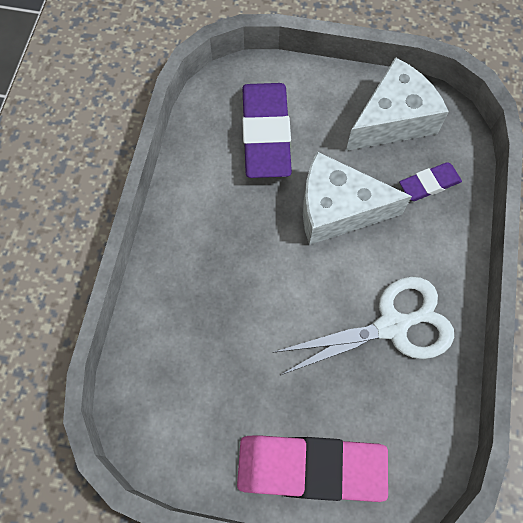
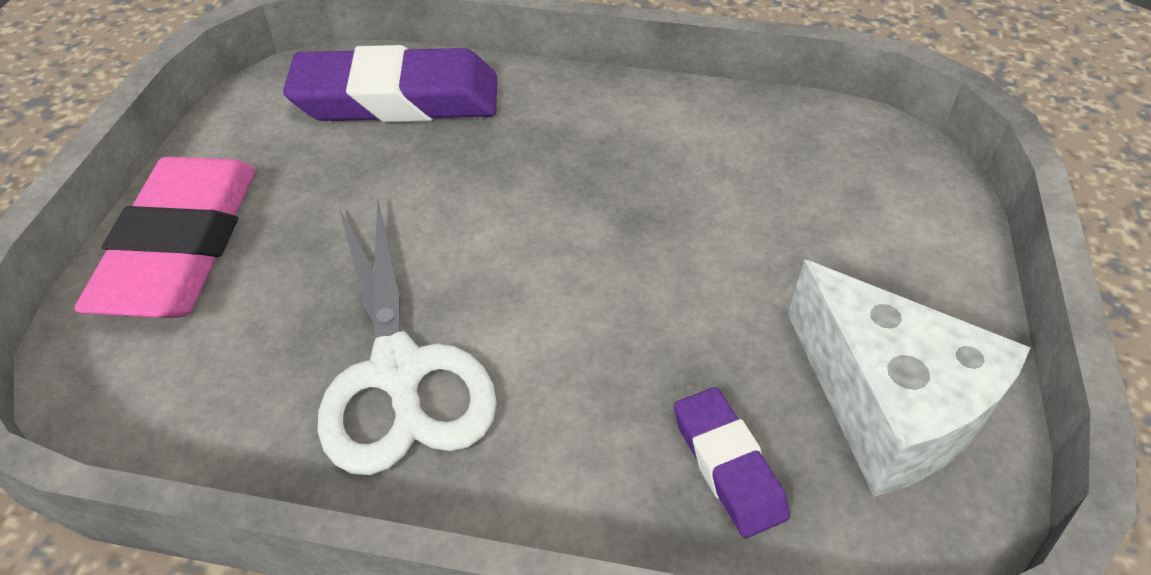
camera: 90 degrees right, 20 degrees down
purple eraser [242,83,292,178] -> purple eraser moved to [283,45,497,122]
white cheese [303,152,412,245] -> none

